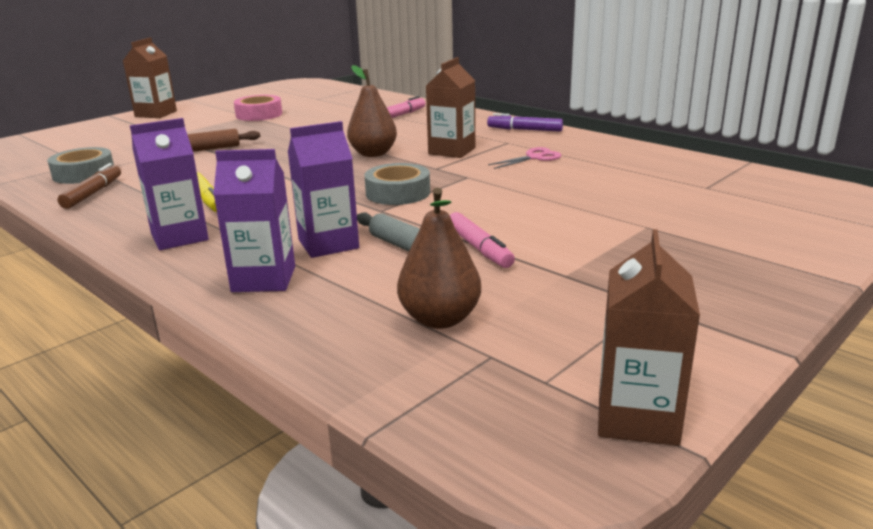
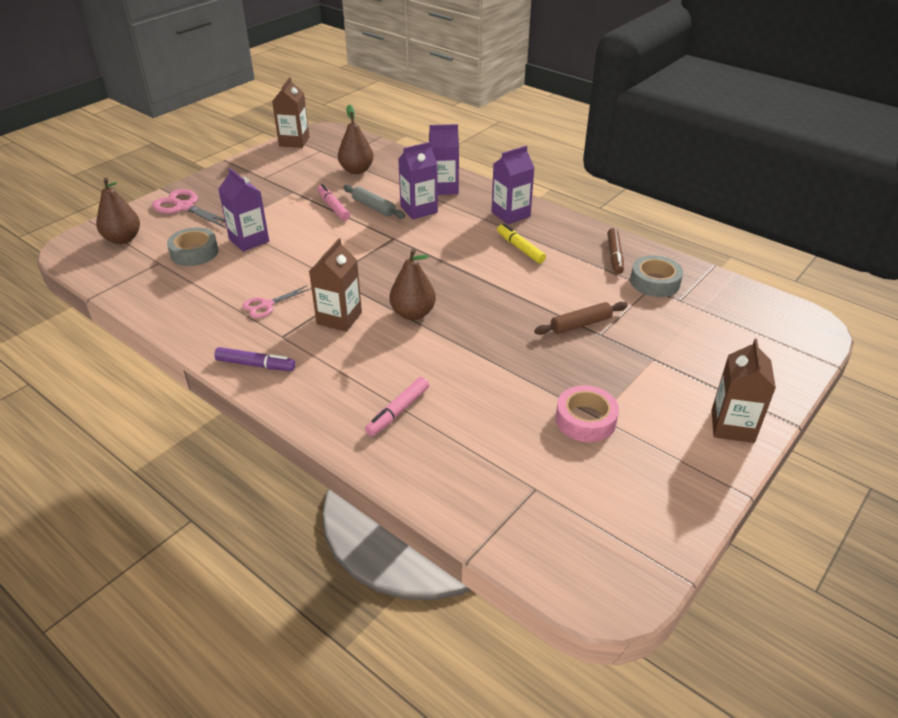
camera: 175 degrees right, 15 degrees up
grey tape [364,163,430,205] -> grey tape moved to [167,227,219,266]
none -> brown pear [96,177,140,244]
none -> pink scissors [152,189,226,228]
none -> purple carton [218,168,269,252]

